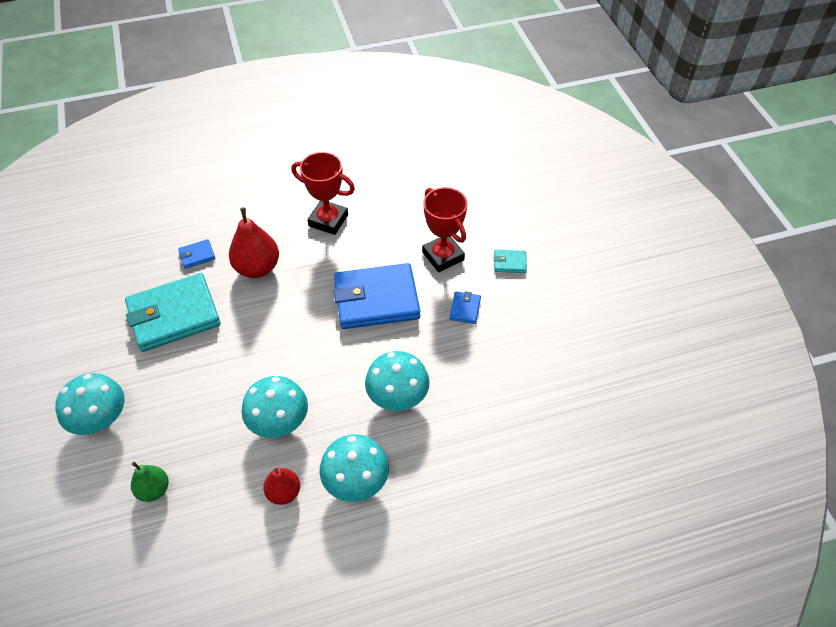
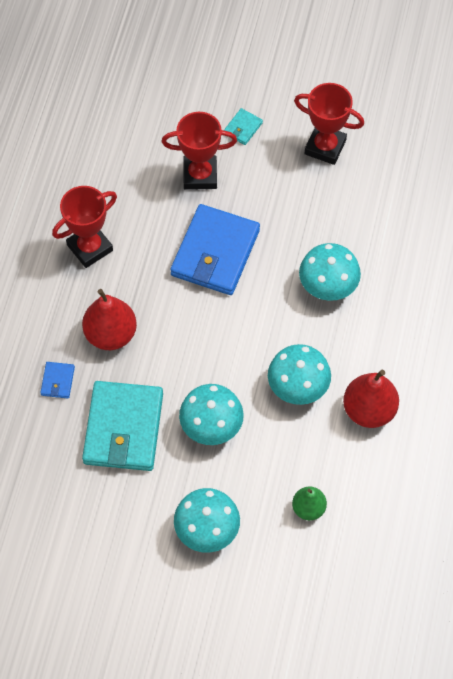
camera: 60 degrees left, 10 degrees up
red pear [263,468,300,505] -> red pear [343,370,399,428], size x1.65
turquoise mushroom [320,434,389,502] -> turquoise mushroom moved to [179,384,244,445]
blue wallet [449,291,481,324] -> none
none -> red trophy [294,83,364,165]

